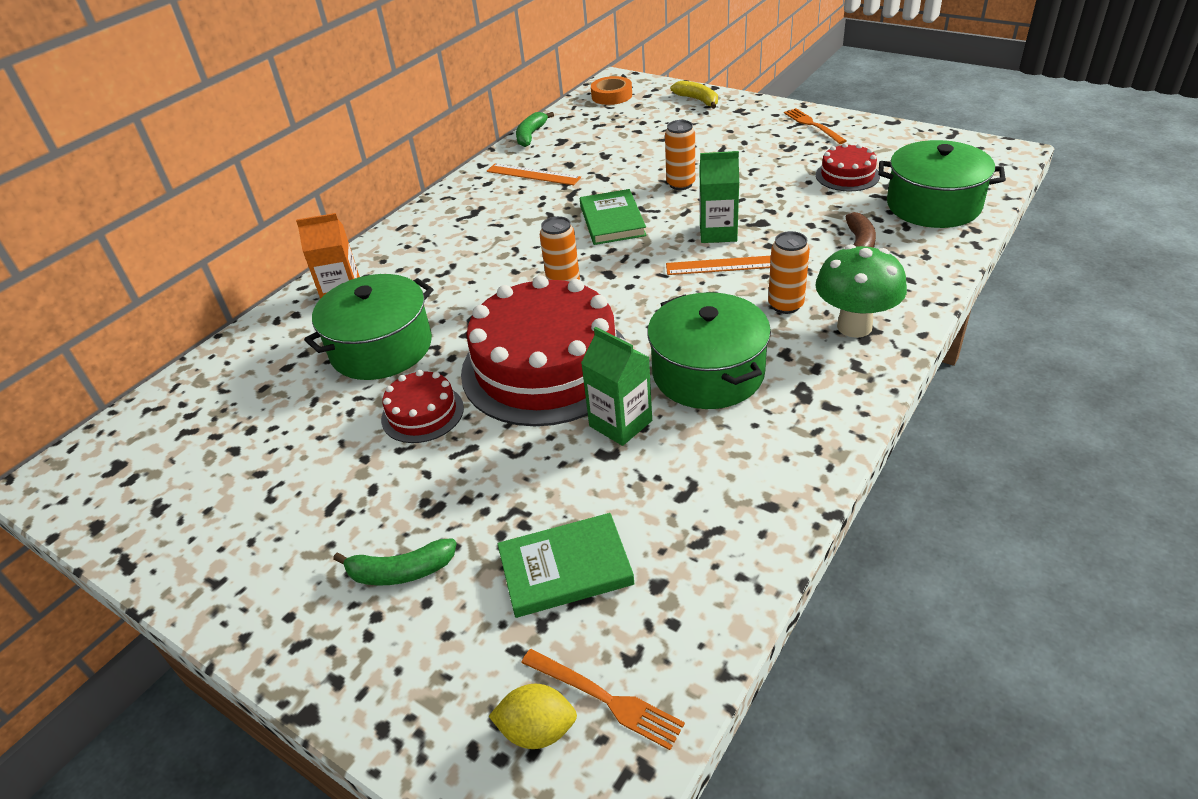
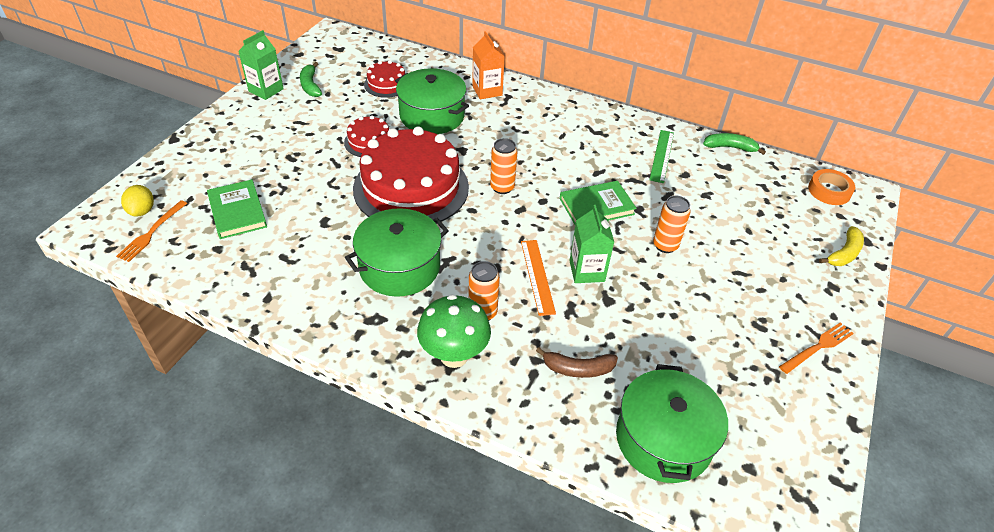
camera: 75 degrees right, 5 degrees up
green banana [333,538,457,585] -> green banana moved to [300,62,322,97]
orange ruler [487,163,581,185] -> green ruler [649,130,674,183]
green carton [581,327,652,446] -> green carton moved to [238,30,284,100]
red cake [816,143,880,192] -> red cake moved to [364,60,405,98]

